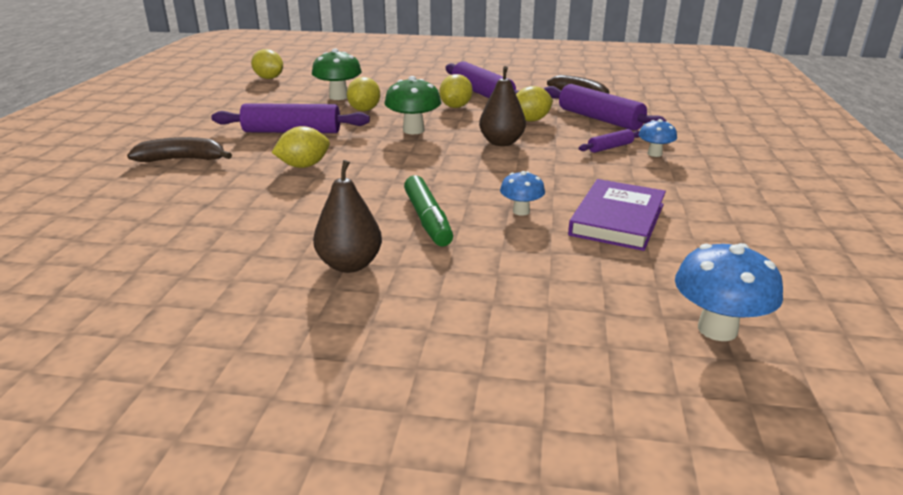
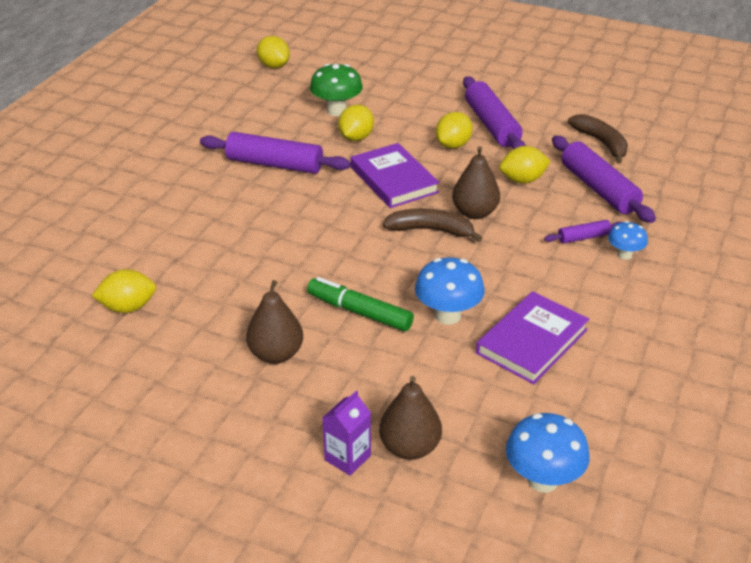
camera: 15 degrees right, 10 degrees up
brown banana [127,137,232,162] -> brown banana moved to [383,208,482,242]
yellow lemon [271,126,330,168] -> yellow lemon moved to [92,269,156,313]
green mushroom [385,76,441,134] -> purple book [350,143,440,208]
green marker [404,175,453,246] -> green marker turned 120 degrees clockwise [307,277,414,331]
blue mushroom [500,171,545,216] -> blue mushroom [415,257,485,325], size x1.65
none -> purple carton [322,390,371,476]
none -> brown pear [379,376,442,460]

